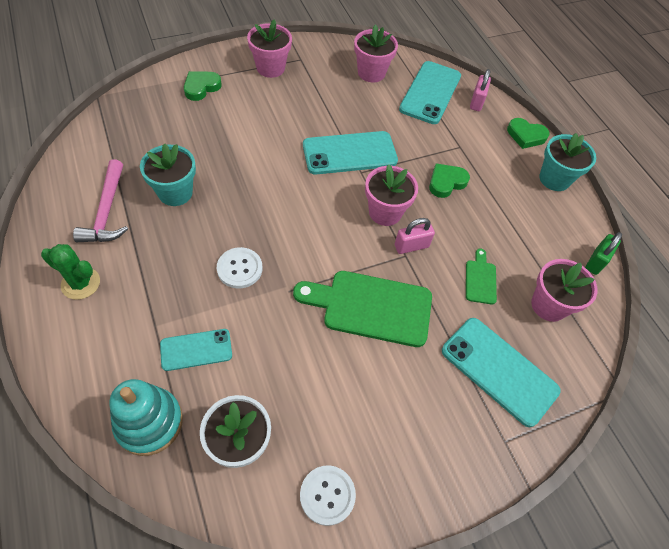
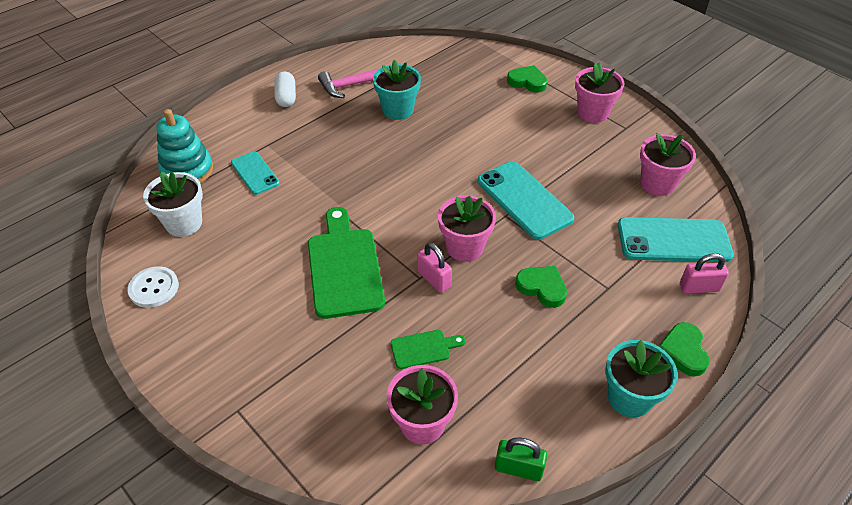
camera: 75 degrees right, 10 degrees down
green cactus [41,244,100,300] -> white capsule [275,71,296,107]
white button [217,247,262,288] -> none
turquoise phone [442,318,561,427] -> none

